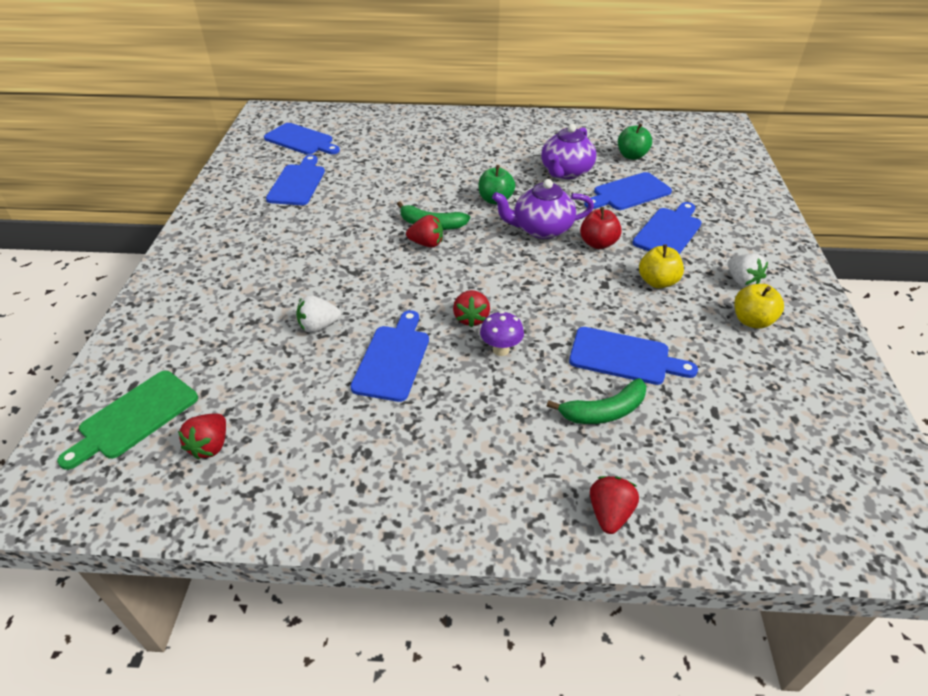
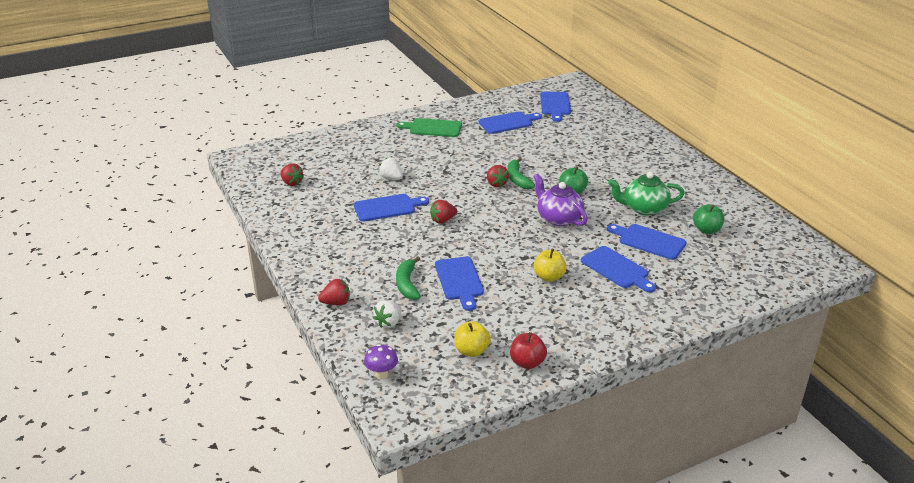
camera: 60 degrees right, 10 degrees down
green cutting board [57,371,198,470] -> green cutting board moved to [396,118,462,137]
red strawberry [178,413,226,460] -> red strawberry turned 120 degrees counterclockwise [280,163,304,186]
purple mushroom [480,311,524,356] -> purple mushroom moved to [364,344,398,379]
purple teapot [541,124,596,179] -> green teapot [608,172,684,215]
green banana [547,378,647,424] -> green banana turned 45 degrees clockwise [396,257,421,300]
red apple [580,207,622,249] -> red apple moved to [510,332,547,369]
blue cutting board [632,202,702,254] -> blue cutting board turned 45 degrees clockwise [581,246,656,292]
white strawberry [727,253,768,287] -> white strawberry moved to [373,301,401,328]
yellow apple [734,284,784,329] -> yellow apple moved to [454,321,491,357]

